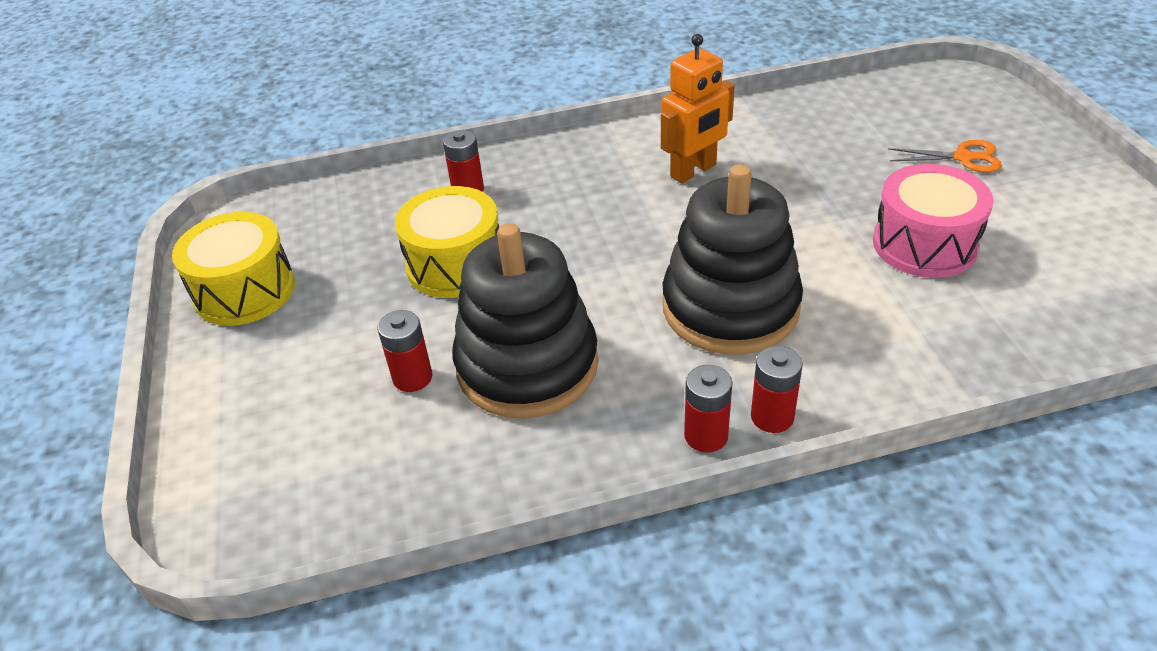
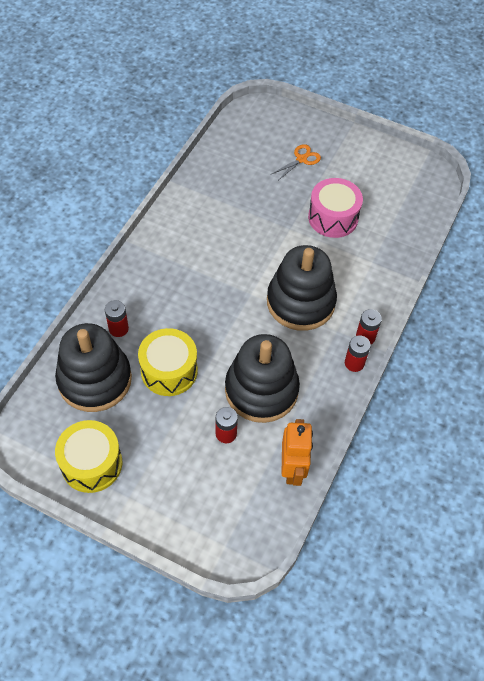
camera: 55 degrees left, 15 degrees up
orange robot [661,34,735,183] -> orange robot moved to [282,419,313,486]
none -> black stacking toy [55,323,132,412]

